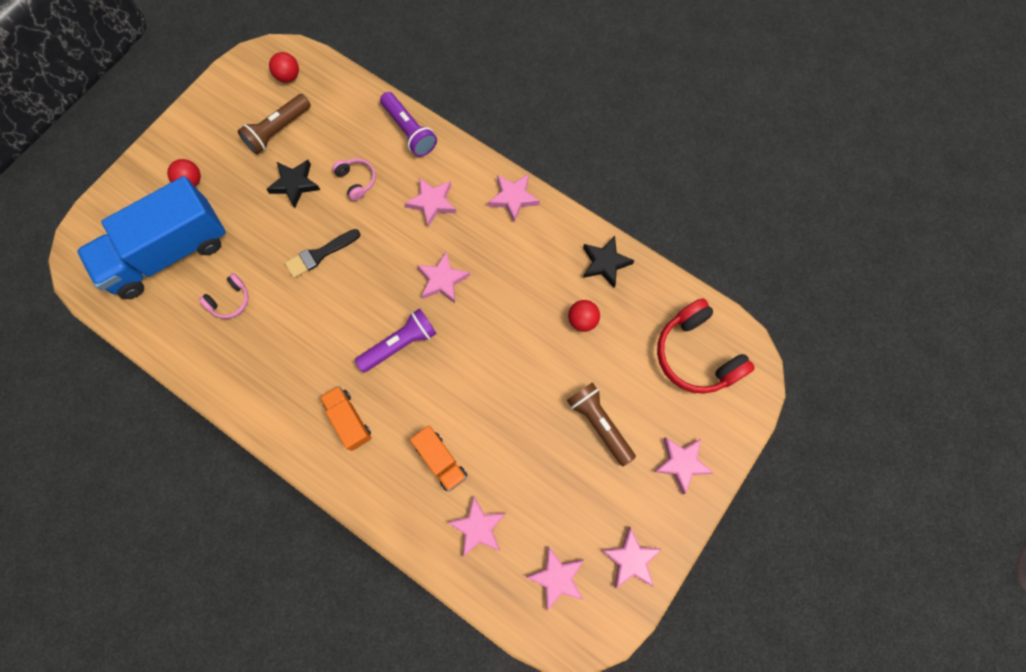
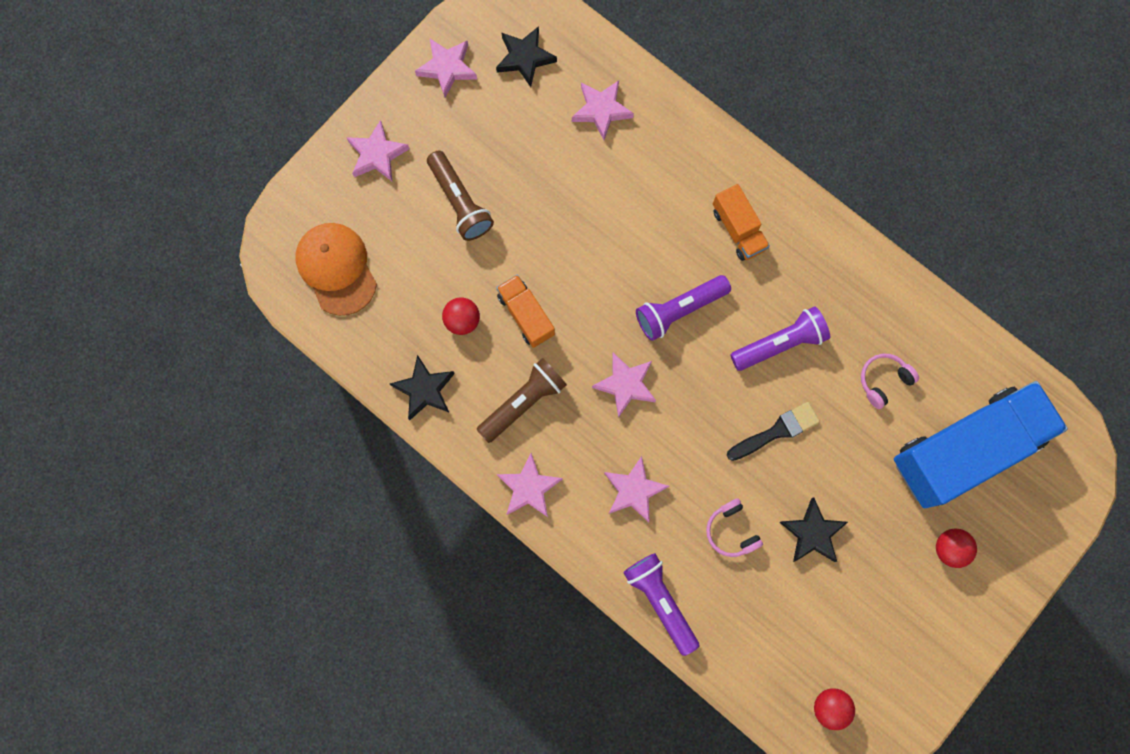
camera: 175 degrees left, 5 degrees up
brown flashlight [238,94,311,154] -> brown flashlight moved to [476,358,567,443]
orange truck [410,425,467,492] -> orange truck moved to [496,275,555,348]
pink star [526,546,584,611] -> black star [496,26,557,87]
red headphones [657,298,755,394] -> orange cap [296,223,377,316]
none -> purple flashlight [730,306,830,371]

